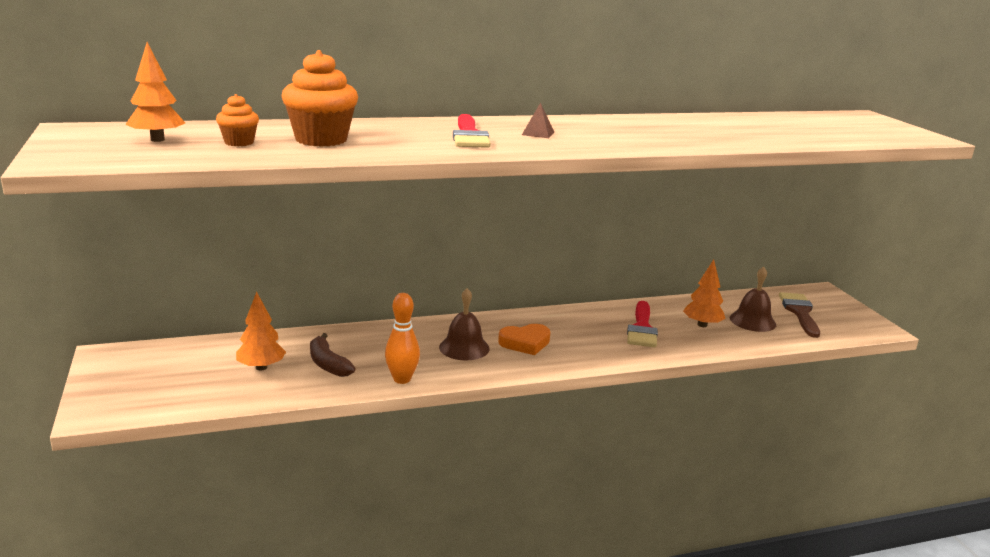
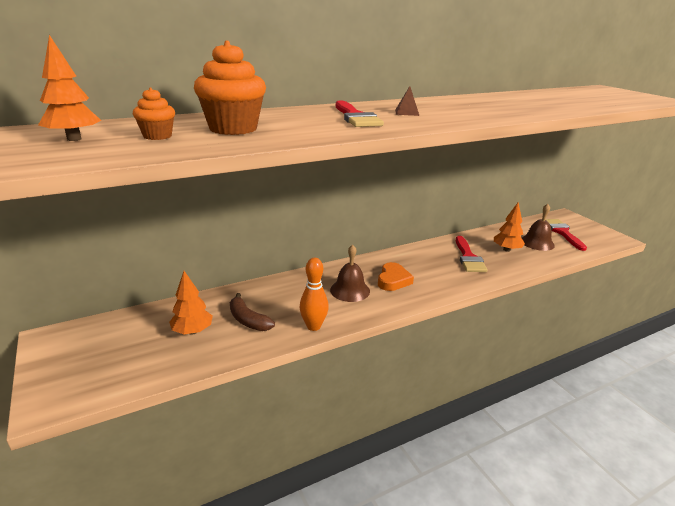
camera: 10 degrees left, 5 degrees up
orange heart [498,324,550,355] -> orange heart turned 45 degrees counterclockwise [378,262,414,291]
brown brush [779,292,820,338] -> red brush [545,219,587,251]

